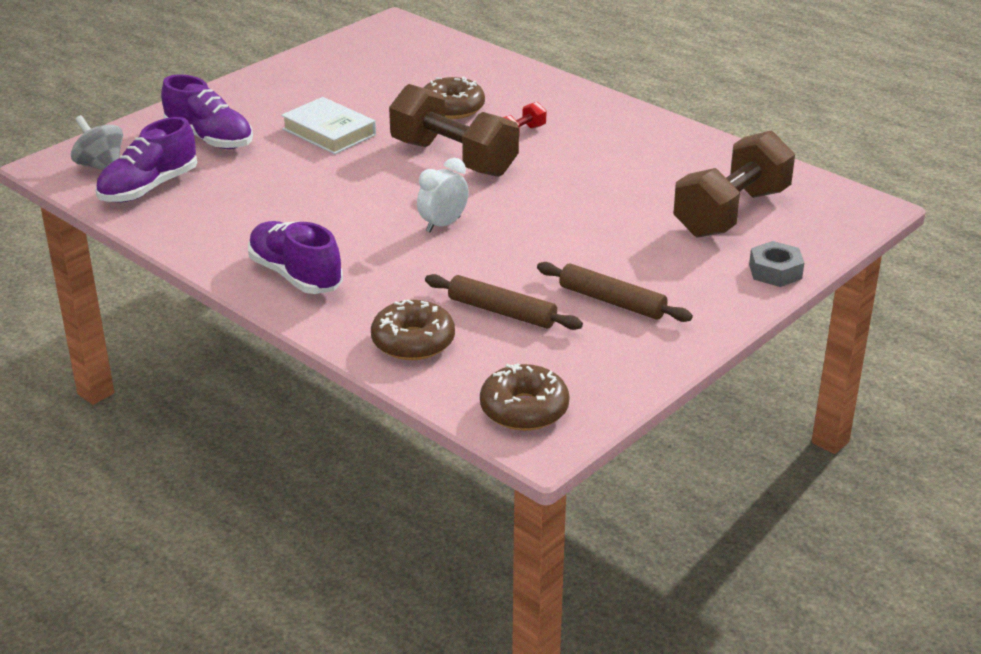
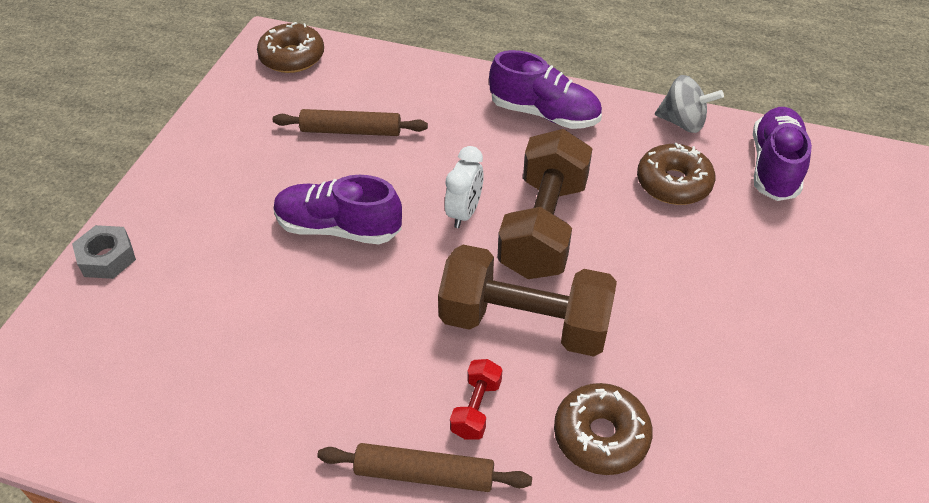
camera: 155 degrees right, 15 degrees up
grey spinning top [71,115,123,170] -> grey spinning top moved to [655,75,724,133]
purple shoe [161,75,253,149] -> purple shoe moved to [273,175,402,244]
white book [281,97,376,154] -> none
brown donut [371,300,455,360] -> brown donut moved to [637,143,715,205]
brown rolling pin [537,262,693,322] -> brown rolling pin moved to [317,443,532,492]
brown dumbbell [673,130,795,238] -> brown dumbbell moved to [497,129,592,279]

